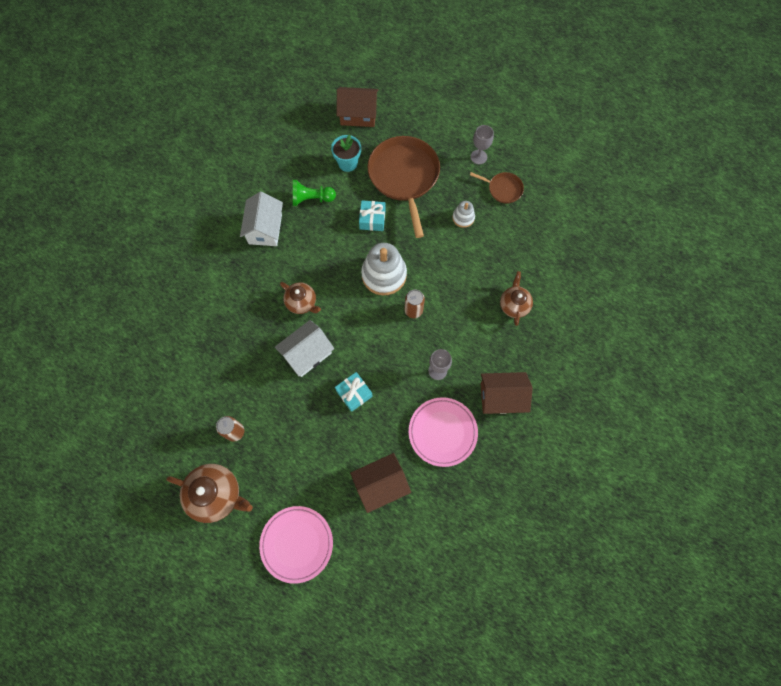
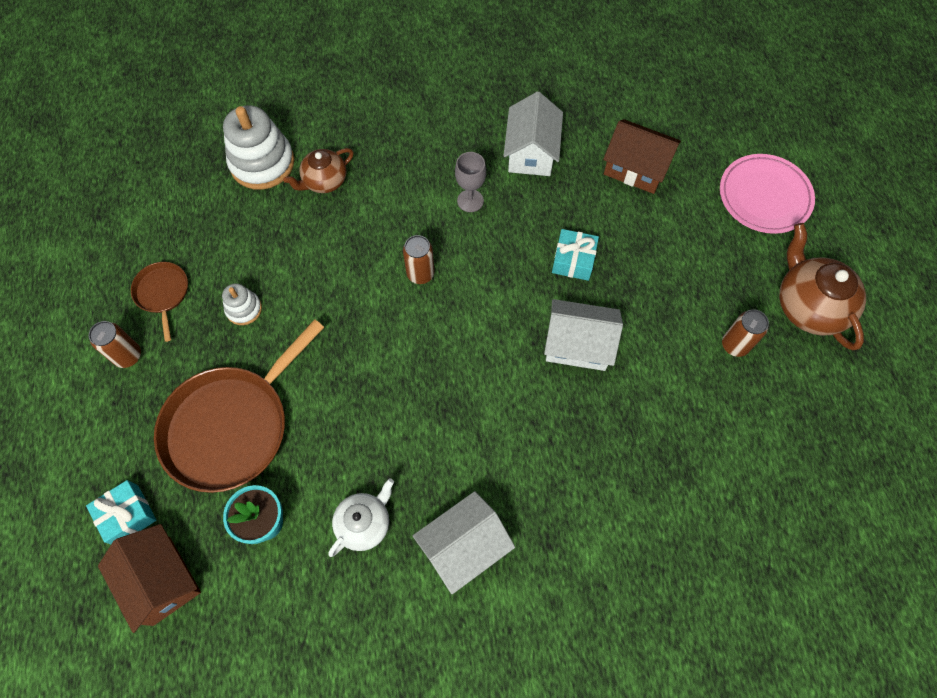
camera: 130 degrees left, 5 degrees down
brown teapot [280,282,321,314] -> none
green pawn [293,180,336,206] -> white teapot [328,478,394,557]
turquoise gift [359,200,386,231] -> turquoise gift moved to [86,480,156,544]
white stacking toy [361,243,407,295] -> white stacking toy moved to [223,105,295,190]
pink plate [409,397,478,467] -> white house [503,91,563,176]
grey goblet [470,125,494,164] -> brown can [89,321,141,368]
brown house [480,372,533,414] -> none

